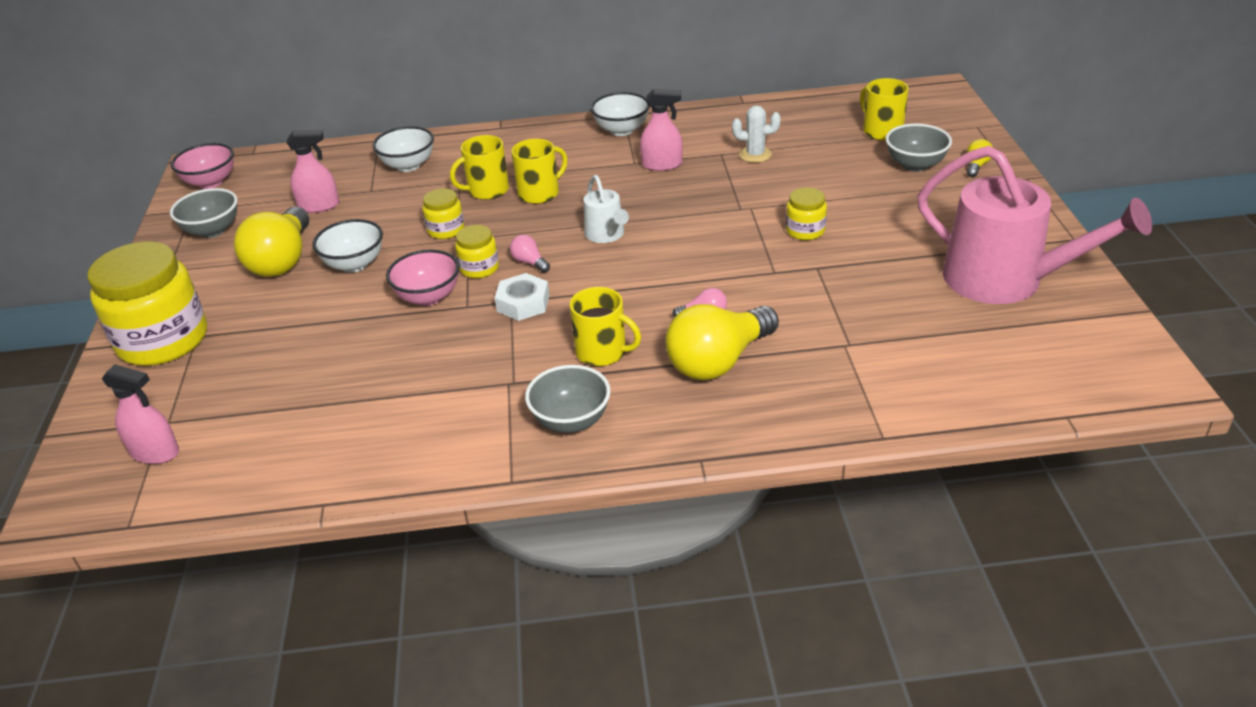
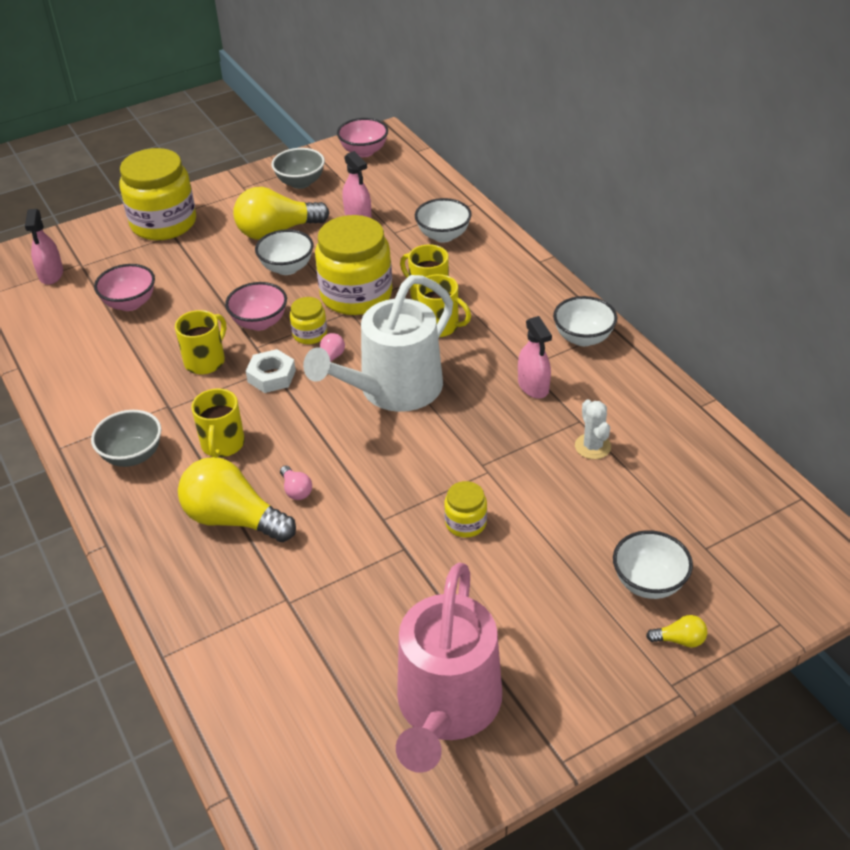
camera: 65 degrees right, 5 degrees up
yellow jar [423,188,464,239] -> yellow jar [315,215,392,315], size x2.15
white watering can [584,175,629,243] -> white watering can [303,275,453,412], size x2.12
yellow mug [860,78,909,140] -> yellow mug moved to [175,310,226,374]
grey bowl [885,124,952,172] -> white bowl [613,530,693,599]
none -> pink bowl [94,264,155,311]

